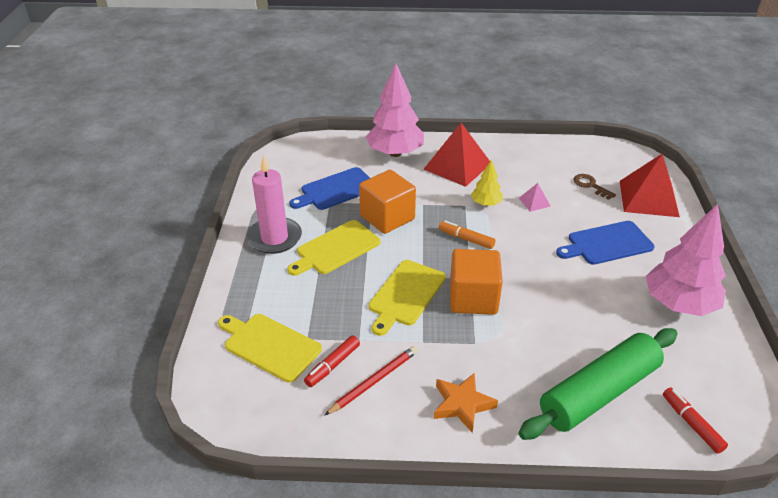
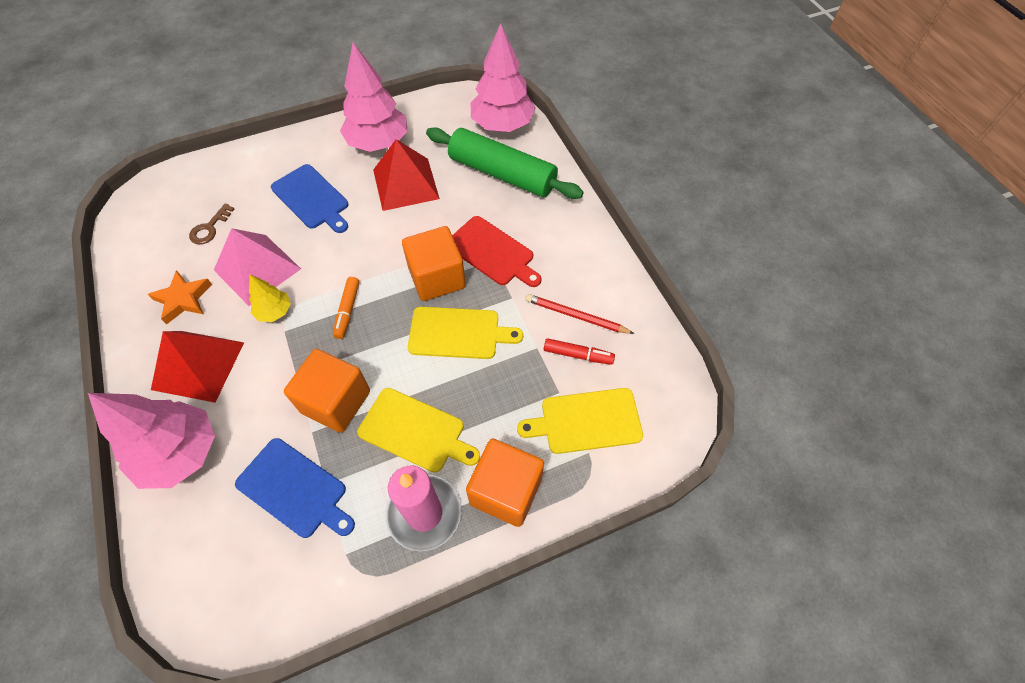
camera: 115 degrees left, 20 degrees up
yellow cutting board [218,314,322,383] -> yellow cutting board turned 75 degrees clockwise [517,388,643,454]
orange star [434,373,498,433] -> orange star moved to [148,270,212,325]
pink pyramid [519,183,551,212] -> pink pyramid [214,228,301,306], size x2.25
red pyramid [620,154,680,217] -> red pyramid moved to [373,139,440,211]
red marker [663,387,728,454] -> pink tree [471,23,536,132]
none -> red cutting board [452,216,542,287]
none -> orange cube [466,439,544,527]

